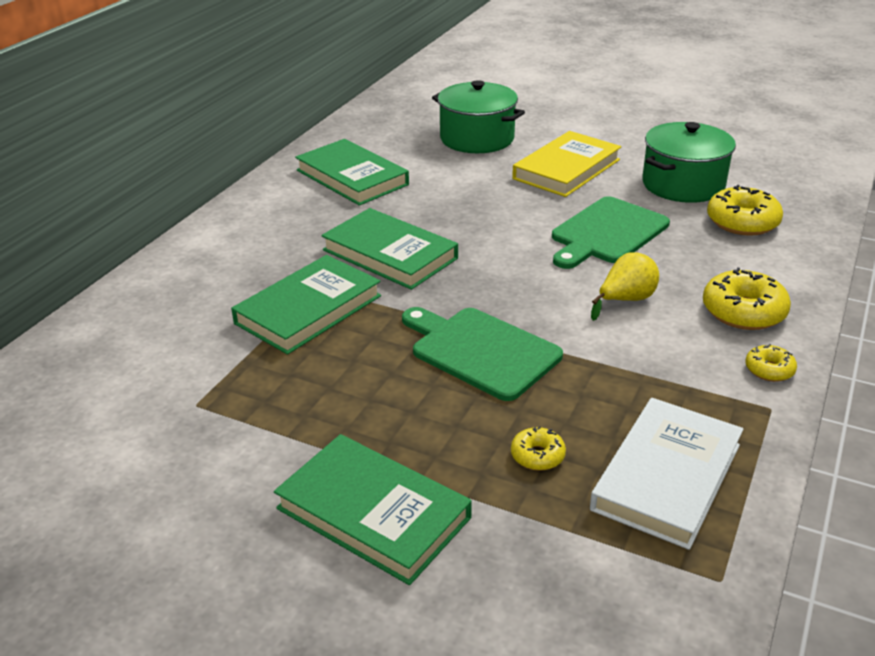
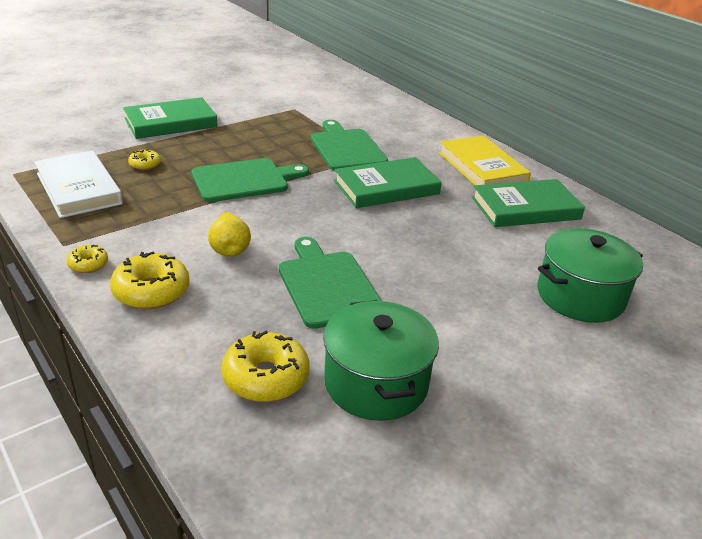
camera: 115 degrees right, 0 degrees up
green book [231,255,381,355] -> green cutting board [311,120,388,171]
yellow book [512,131,621,197] -> yellow book moved to [439,135,531,185]

